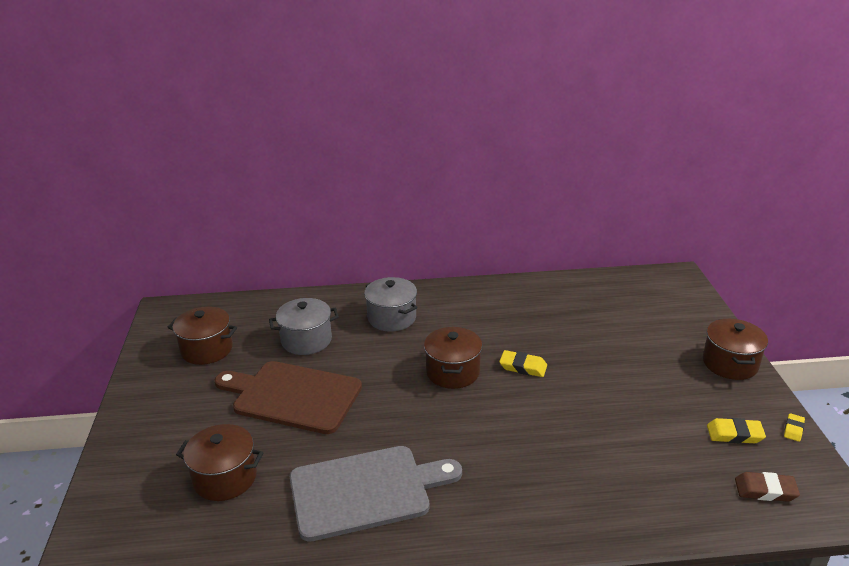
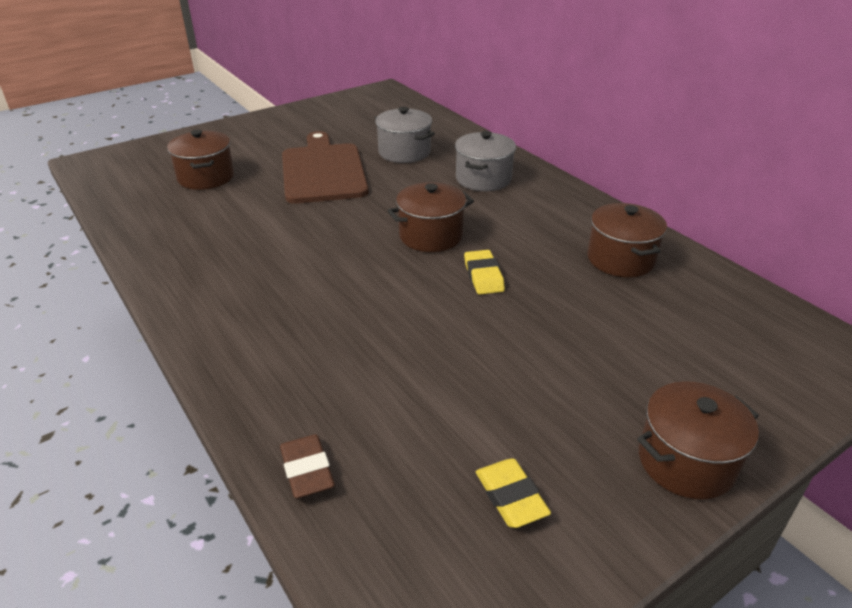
camera: 60 degrees right, 5 degrees up
brown pot [168,306,237,365] -> brown pot moved to [587,203,667,277]
grey cutting board [290,446,462,542] -> none
brown eraser [735,472,800,502] -> brown eraser moved to [280,434,335,498]
yellow eraser [784,413,805,442] -> none

